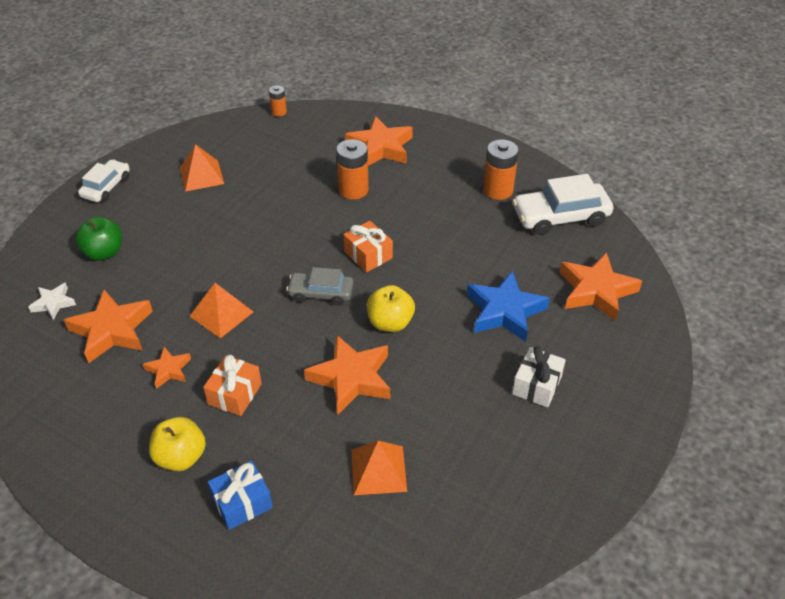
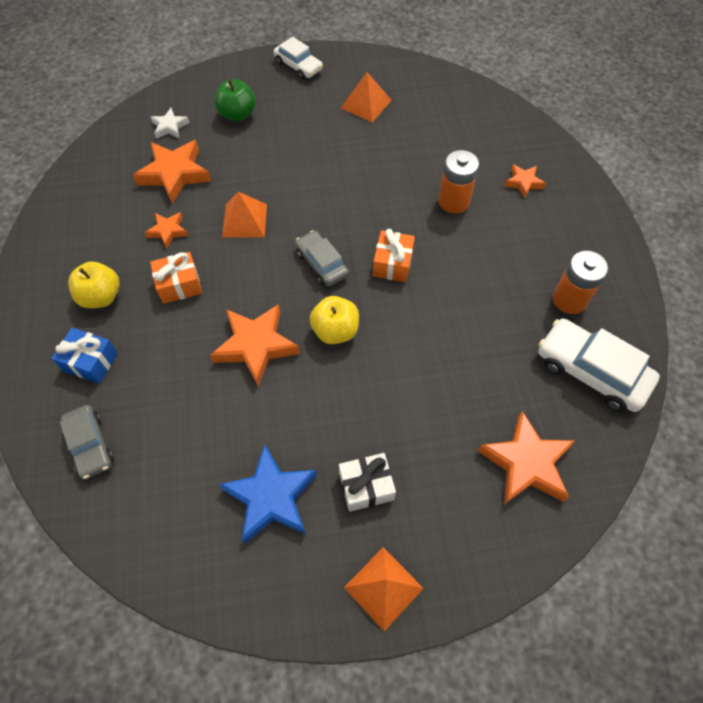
camera: 50 degrees right, 15 degrees up
white car [78,159,130,202] -> white car turned 60 degrees clockwise [273,37,323,79]
orange battery [269,85,287,117] -> none
orange star [345,116,413,166] -> orange star [504,164,546,198], size x0.54
orange pyramid [351,441,407,495] -> orange pyramid moved to [344,547,424,632]
blue star [467,271,550,342] -> blue star moved to [219,444,317,544]
none -> grey car [60,405,114,479]

